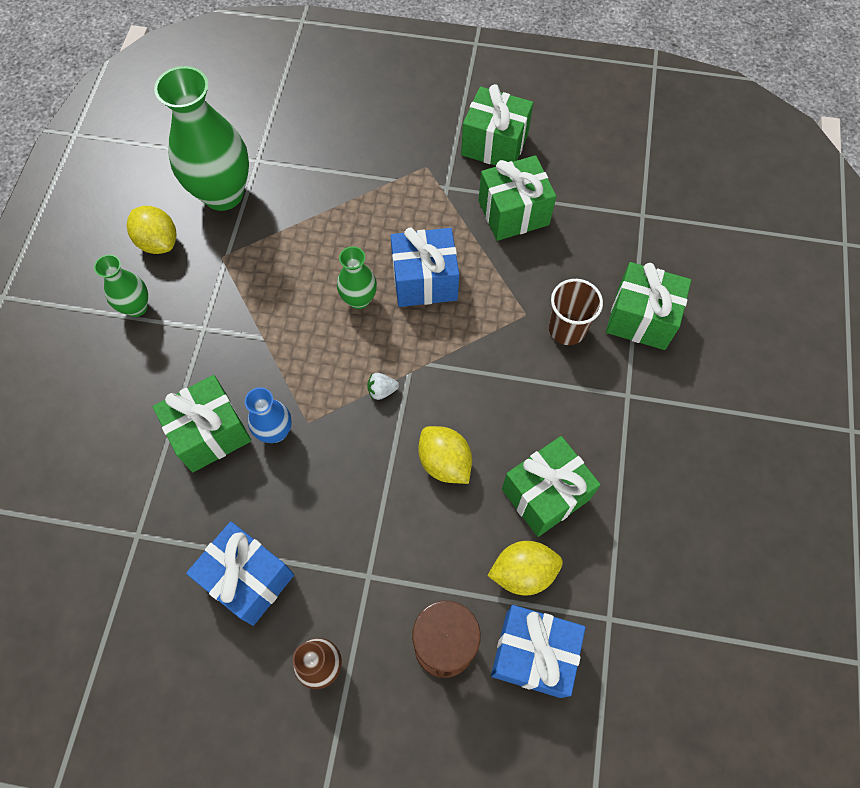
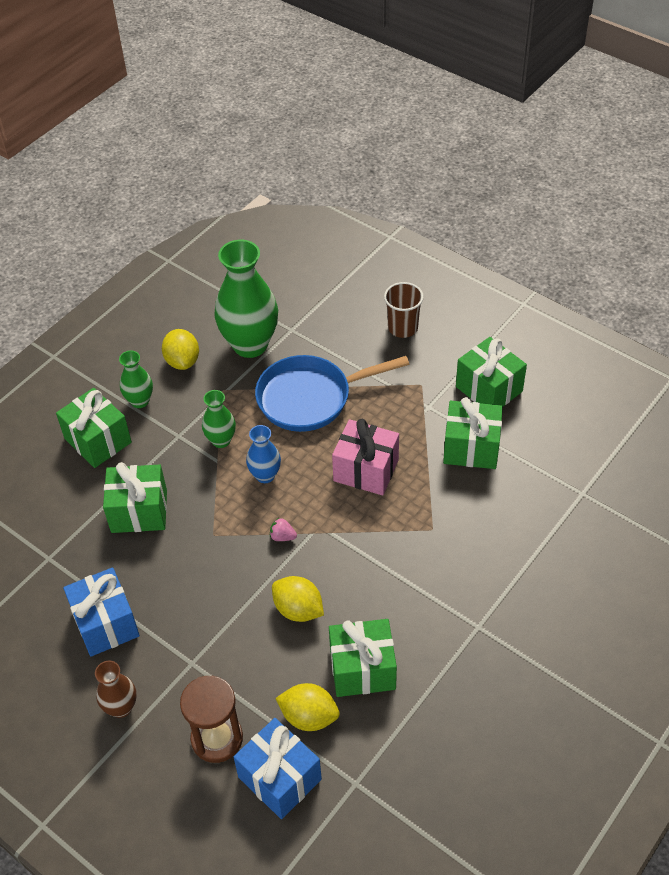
camera: 30 degrees right, 15 degrees down
blue vase [245,387,292,443] -> blue vase moved to [246,425,281,483]
green vase [337,246,377,309] -> green vase moved to [202,390,236,448]
white strawberry [367,373,399,400] -> pink strawberry [270,518,297,541]
blue gift [390,228,459,307] -> pink gift [332,419,399,495]
yellow lemon [418,426,472,484] -> yellow lemon turned 45 degrees counterclockwise [272,576,324,622]
brown cup [549,279,603,345] -> brown cup moved to [384,282,424,338]
green gift [606,262,691,350] -> green gift moved to [56,388,132,468]
none -> blue pan [255,355,409,432]

